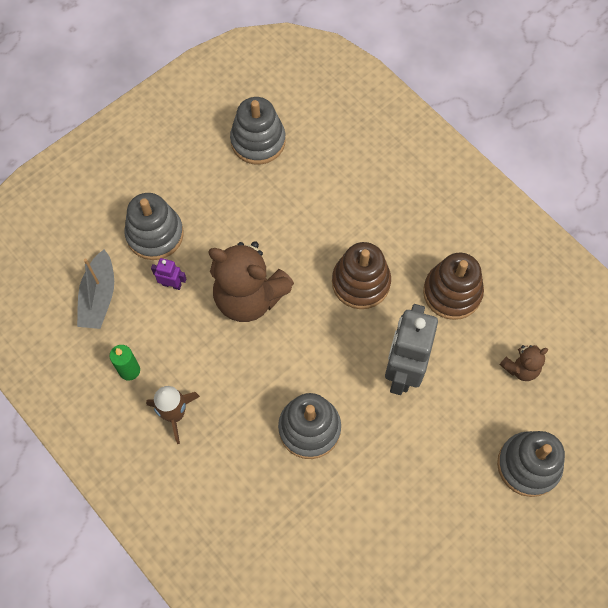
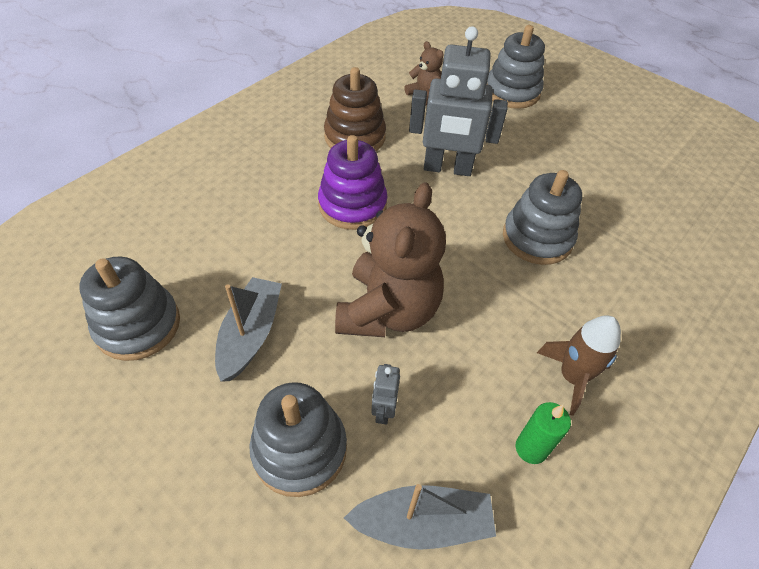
camera: 100 degrees left, 15 degrees down
purple robot [151,258,186,290] -> grey robot [371,364,400,425]
brown stacking toy [332,242,391,309] -> purple stacking toy [318,135,387,230]
none -> grey boat [215,277,282,382]

